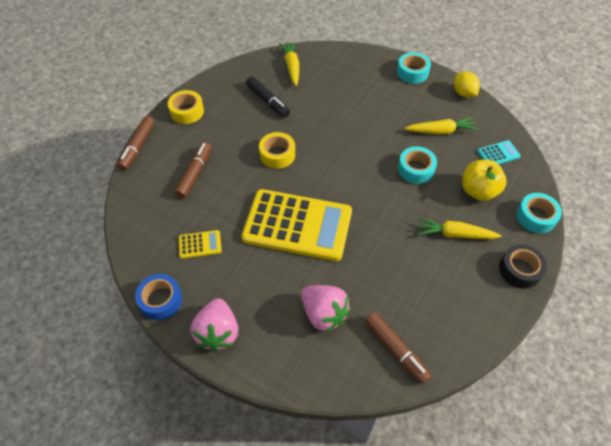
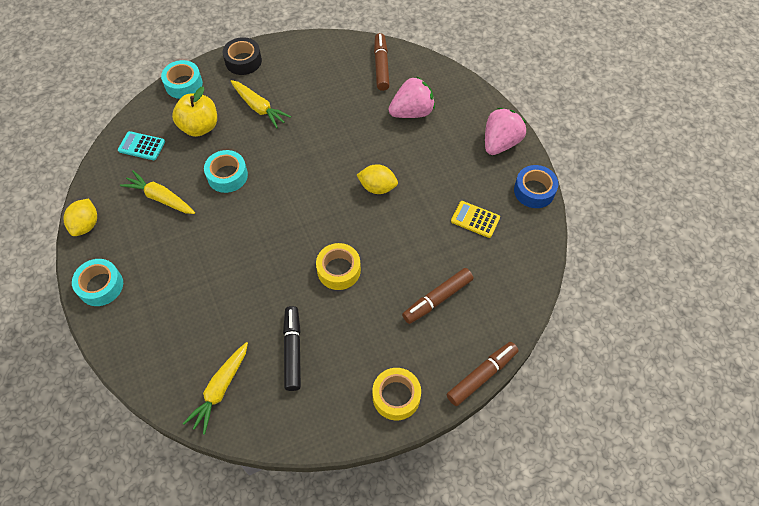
camera: 145 degrees left, 5 degrees up
yellow calculator [242,189,352,261] -> yellow lemon [357,164,398,194]
pink strawberry [301,285,350,332] -> pink strawberry turned 75 degrees clockwise [388,76,435,118]

